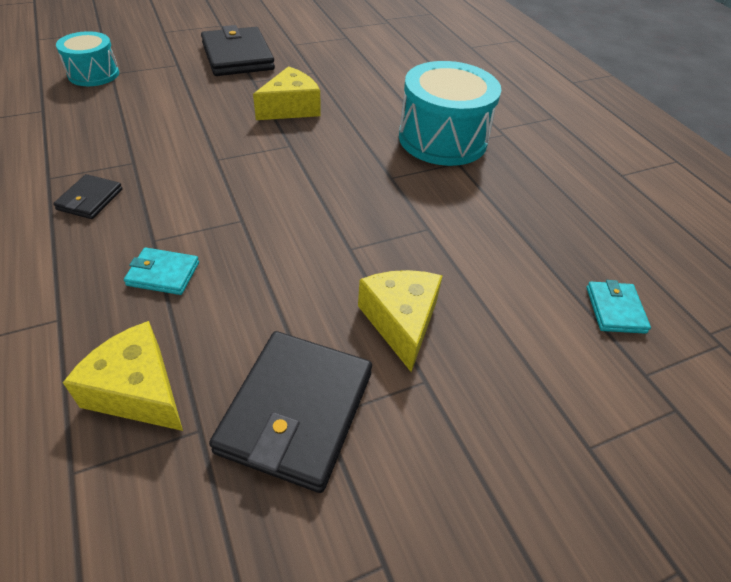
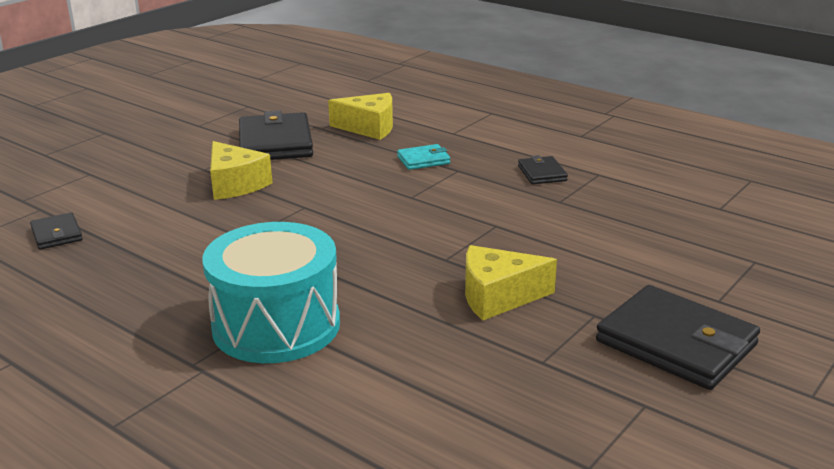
camera: 155 degrees right, 20 degrees down
turquoise drum [56,31,119,86] -> none
yellow cheese [253,66,321,120] -> yellow cheese turned 60 degrees clockwise [465,245,557,320]
turquoise wallet [587,280,651,334] -> black wallet [30,212,83,250]

